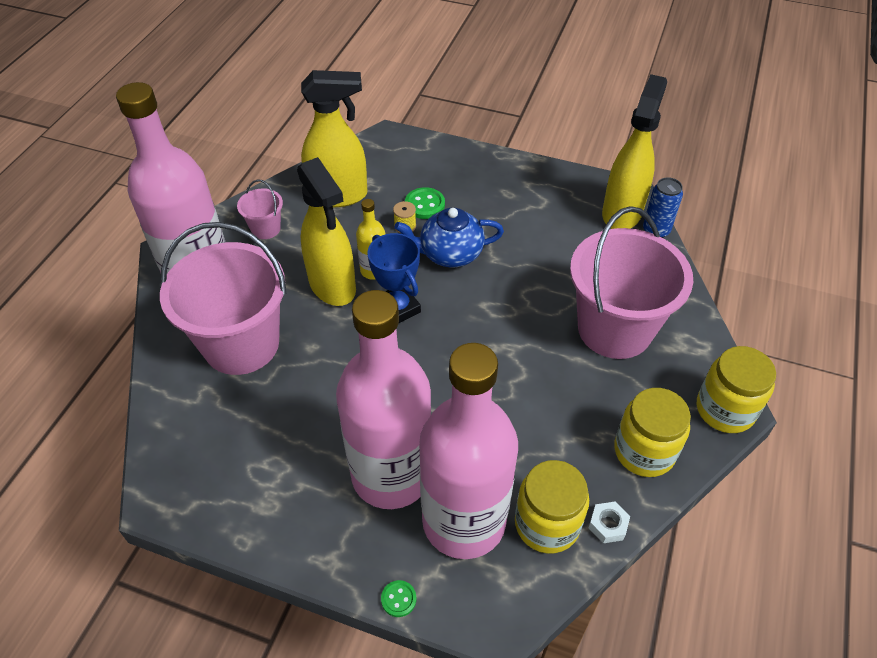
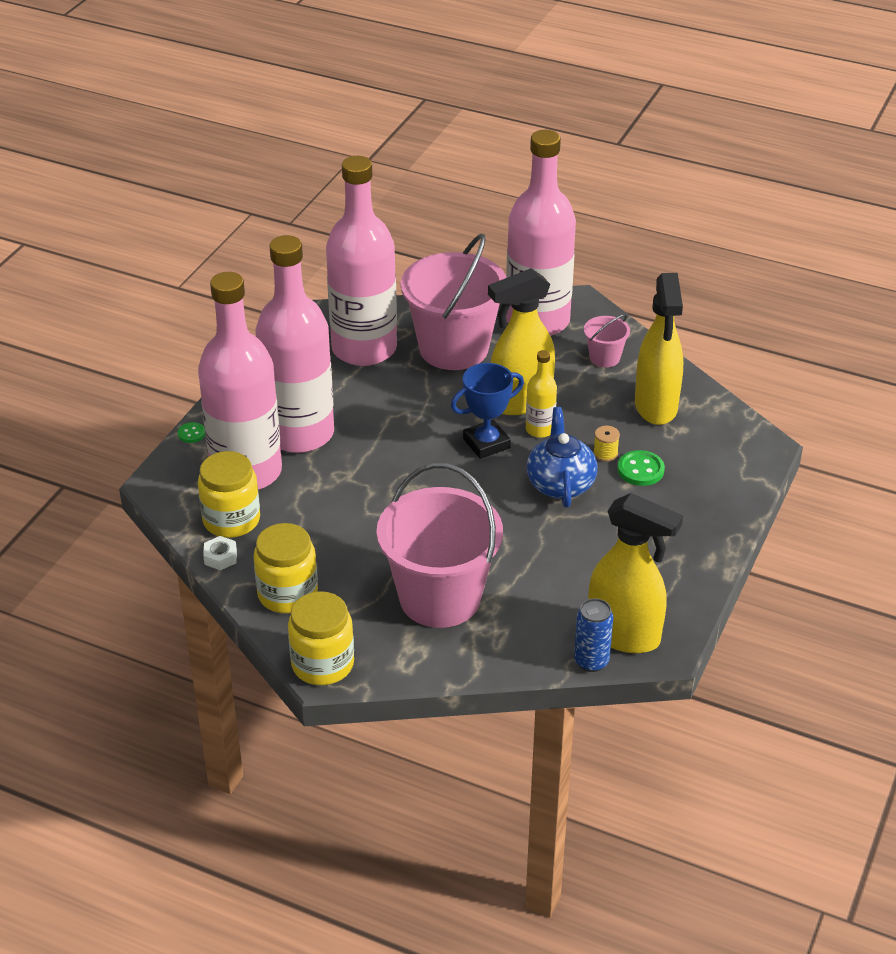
camera: 95 degrees right, 10 degrees down
none -> pink bottle [326,156,397,366]

